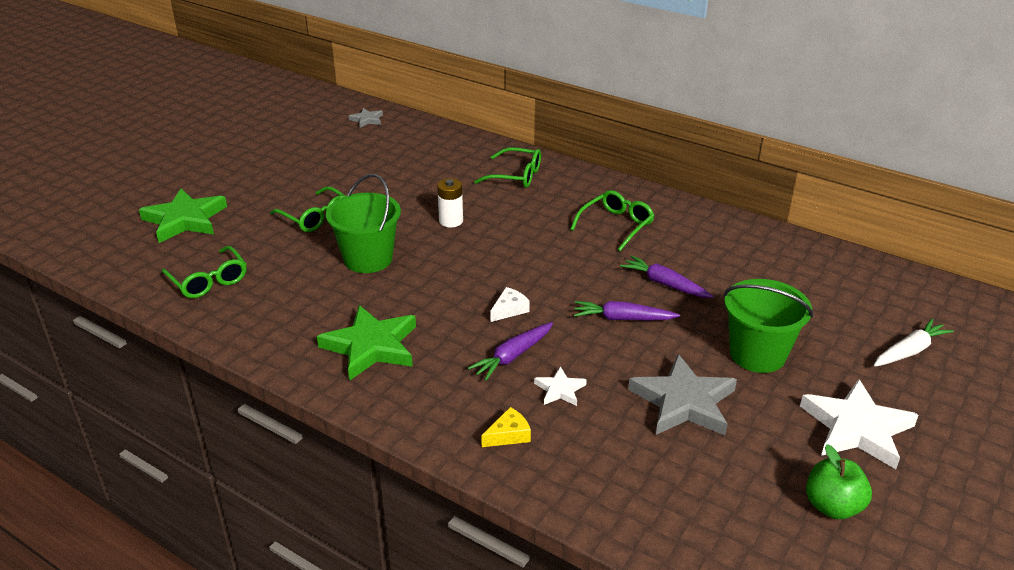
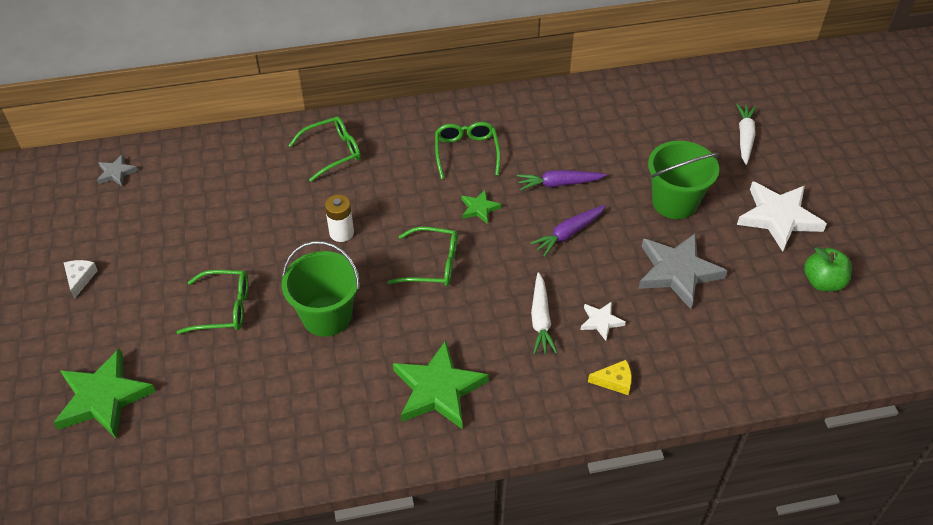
camera: 45 degrees left, 15 degrees up
green glasses [162,246,246,298] -> green glasses moved to [388,227,458,286]
purple carrot [468,322,553,381] -> white carrot [531,272,557,354]
yellow cheese [481,407,531,447] -> yellow cheese turned 75 degrees clockwise [588,360,632,395]
white cheese [491,287,530,322] -> white cheese moved to [64,260,98,299]
none -> green star [462,190,502,224]

